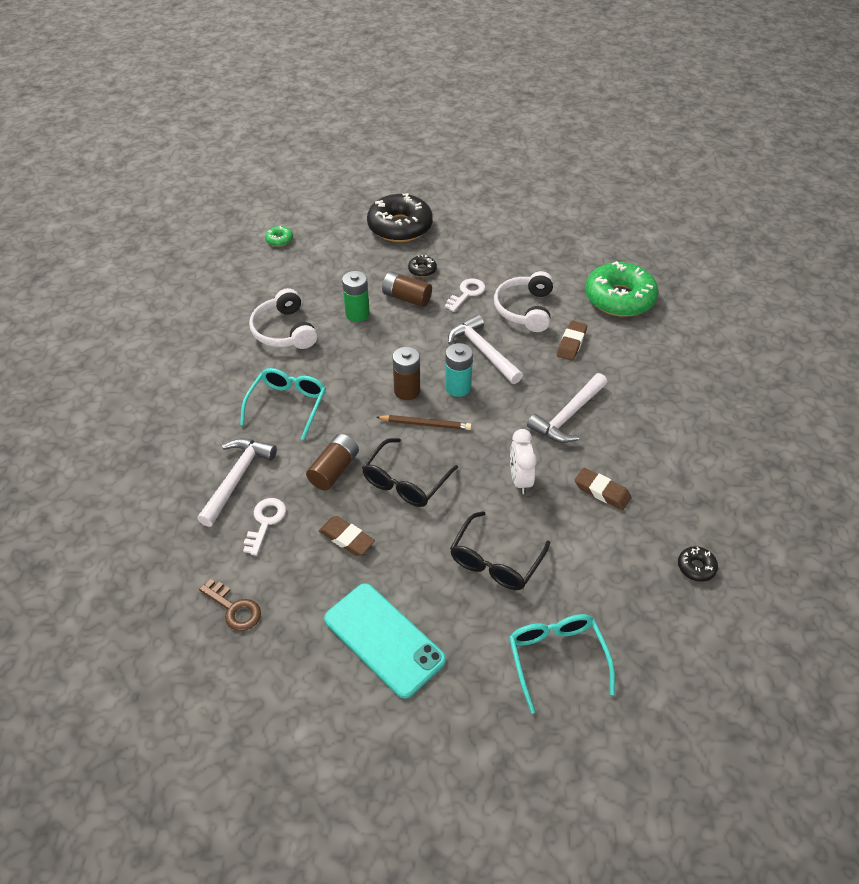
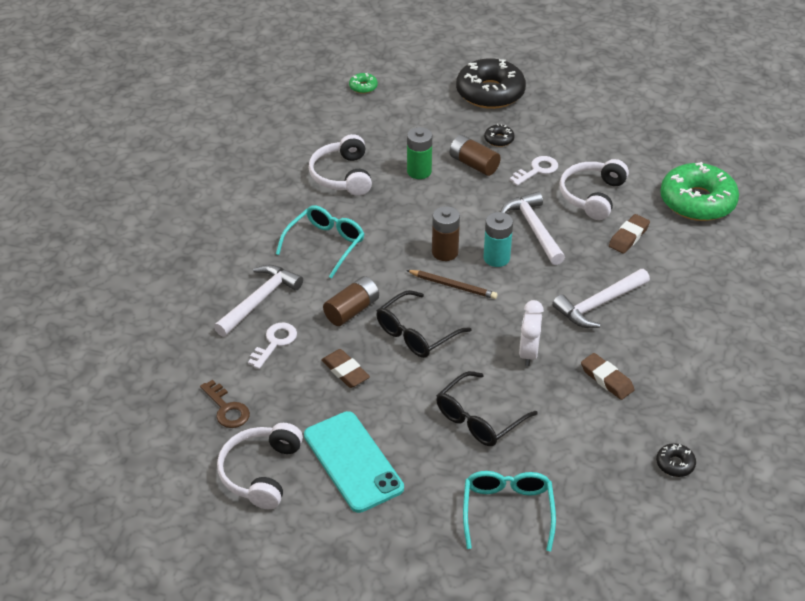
camera: 15 degrees right, 5 degrees down
none -> white headphones [217,423,303,509]

